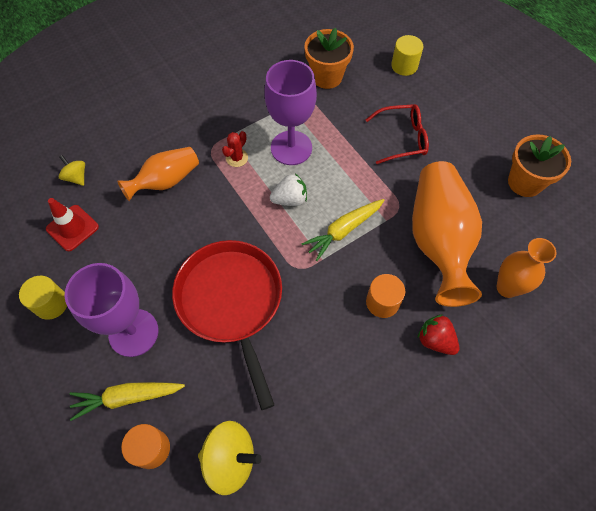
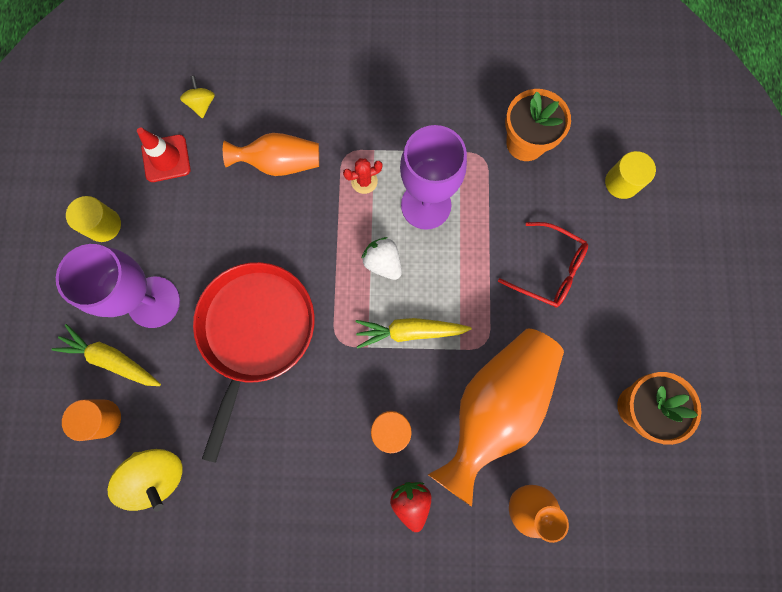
camera: 35 degrees right, 15 degrees up
white strawberry [270,174,307,206] -> white strawberry turned 150 degrees counterclockwise [361,237,402,280]

